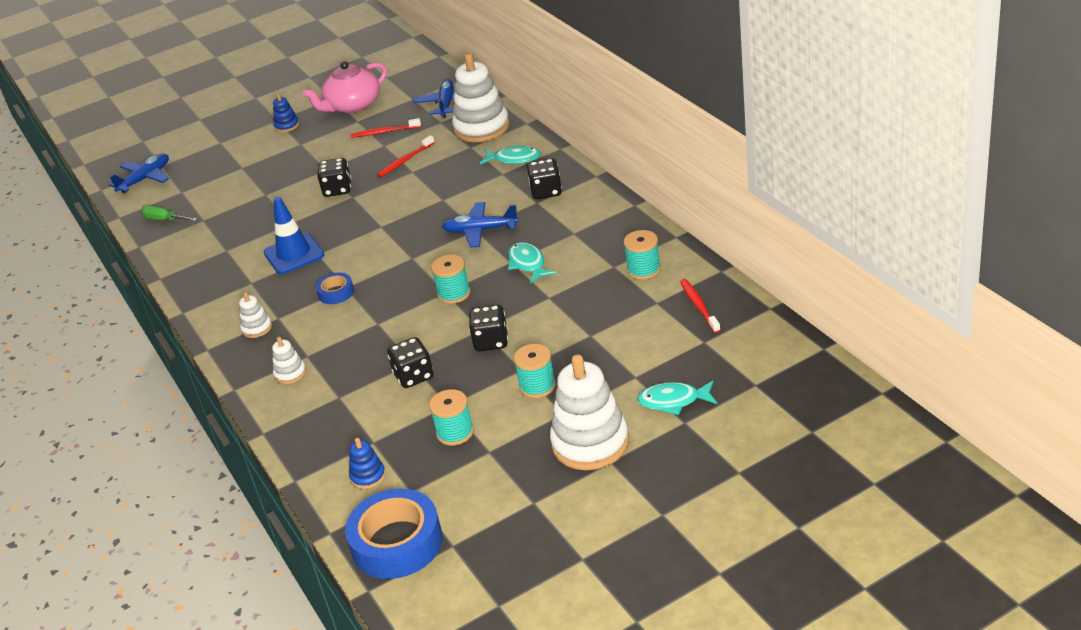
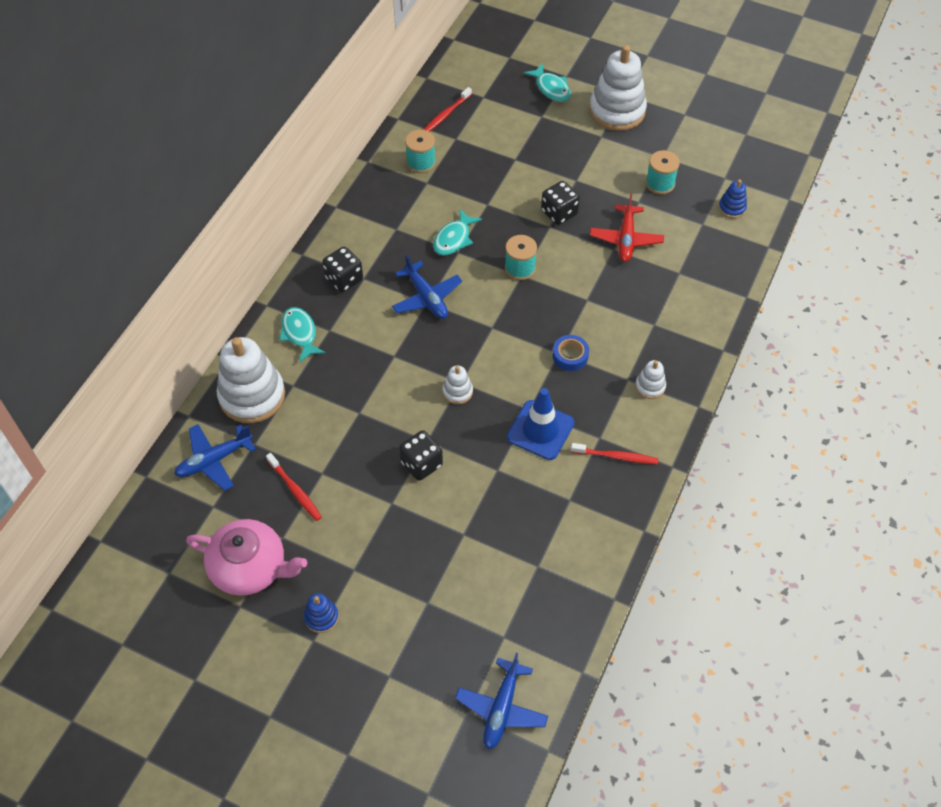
camera: 130 degrees left, 20 degrees up
blue plane [109,154,169,193] -> blue plane turned 75 degrees counterclockwise [455,653,548,749]
green screwdriver [141,205,197,221] -> none
white stacking toy [272,337,306,384] -> white stacking toy moved to [443,366,473,404]
blue tape [345,488,443,579] -> none
red toothbrush [377,135,435,177] -> red toothbrush moved to [571,443,658,464]
black dice [387,337,434,388] -> red plane [590,193,664,262]
turquoise spool [514,344,556,398] -> none

